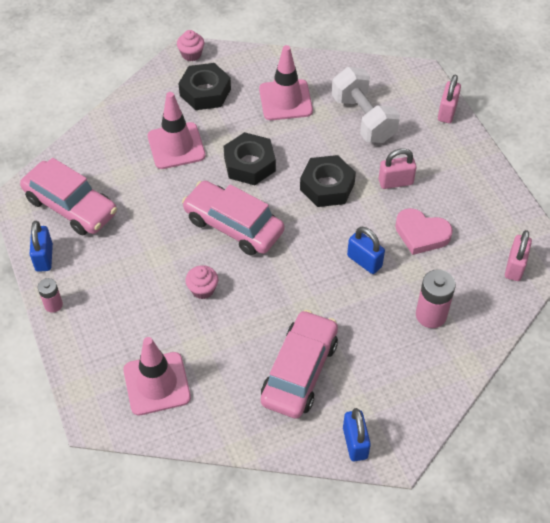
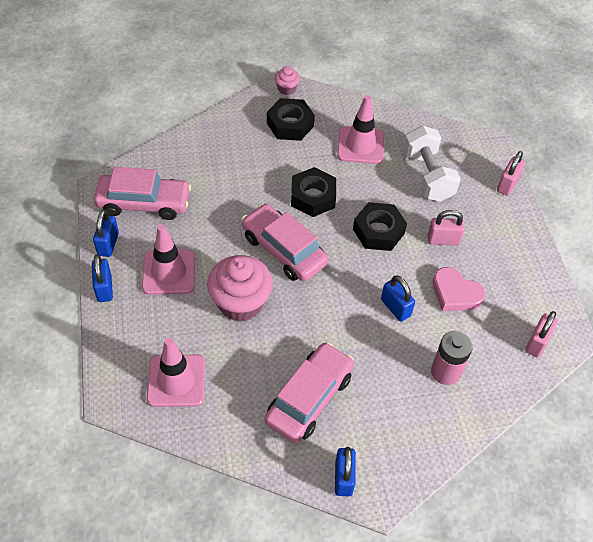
camera: 10 degrees right, 0 degrees up
pink car [20,158,117,235] -> pink car turned 45 degrees counterclockwise [94,167,191,220]
pink battery [38,278,63,313] -> blue padlock [92,254,113,302]
pink traffic cone [148,92,206,169] -> pink traffic cone moved to [142,224,195,295]
pink cupcake [186,265,218,299] -> pink cupcake [207,255,273,322], size x2.09

